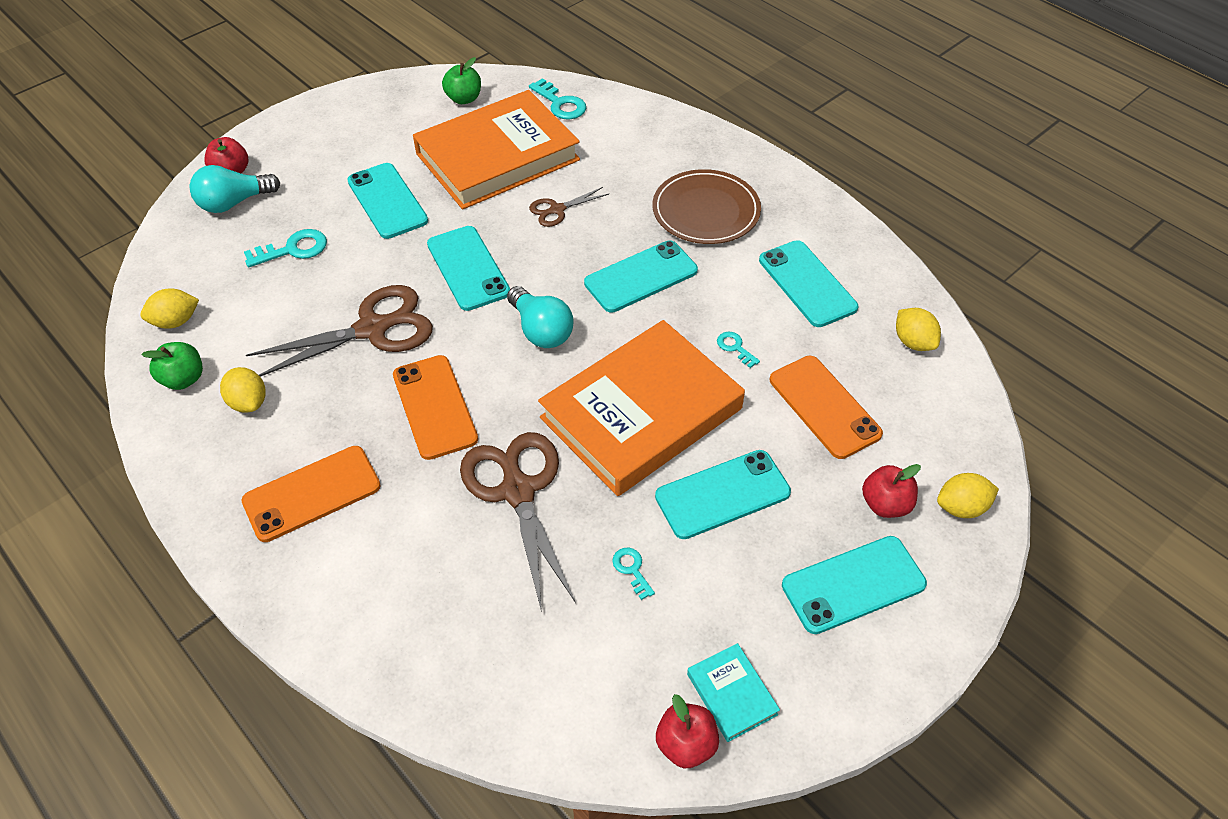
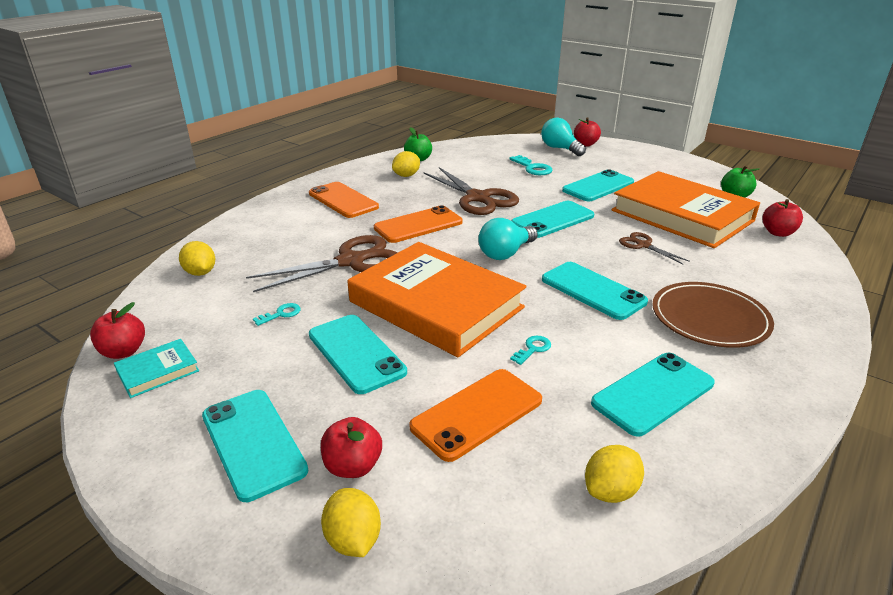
camera: 80 degrees right, 20 degrees down
yellow lemon [140,288,199,329] -> yellow lemon moved to [179,241,215,276]
turquoise key [529,78,586,119] -> red apple [762,199,803,237]

